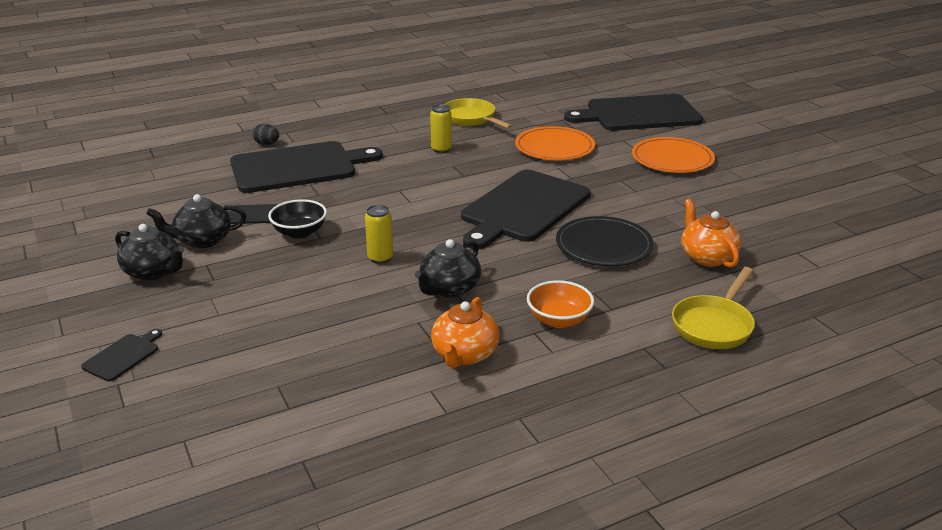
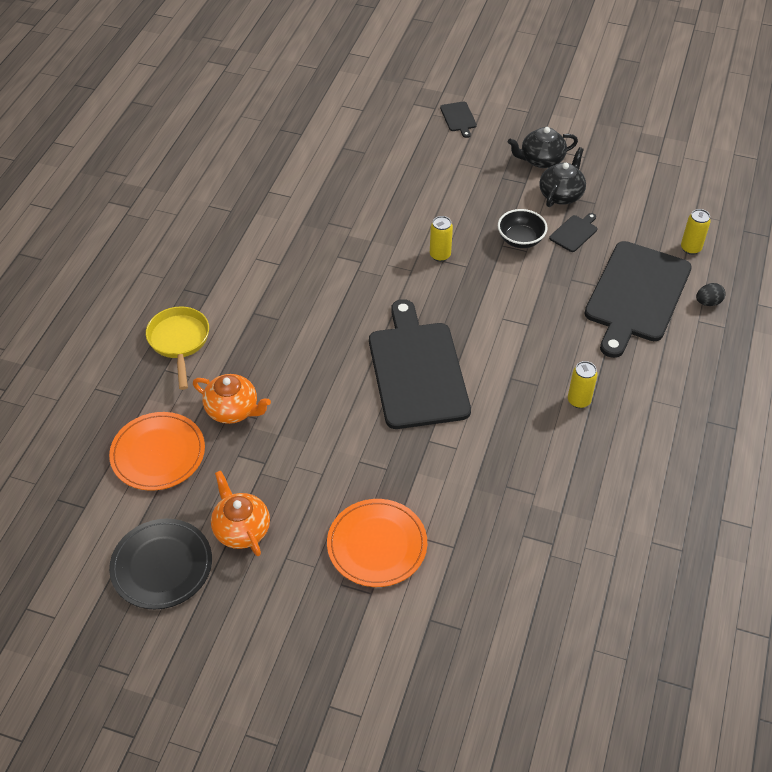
camera: 135 degrees right, 20 degrees up
black teapot [415,239,481,297] -> none
orange teapot [431,297,500,368] -> orange teapot moved to [211,471,270,556]
yellow pan [444,98,513,129] -> none
orange plate [515,126,595,161] -> orange plate moved to [109,412,205,491]
orange bowl [527,280,594,328] -> none
black plate [556,216,654,266] -> black plate moved to [109,519,212,609]
black cutting board [564,94,703,131] -> none
none -> yellow can [681,209,711,255]

